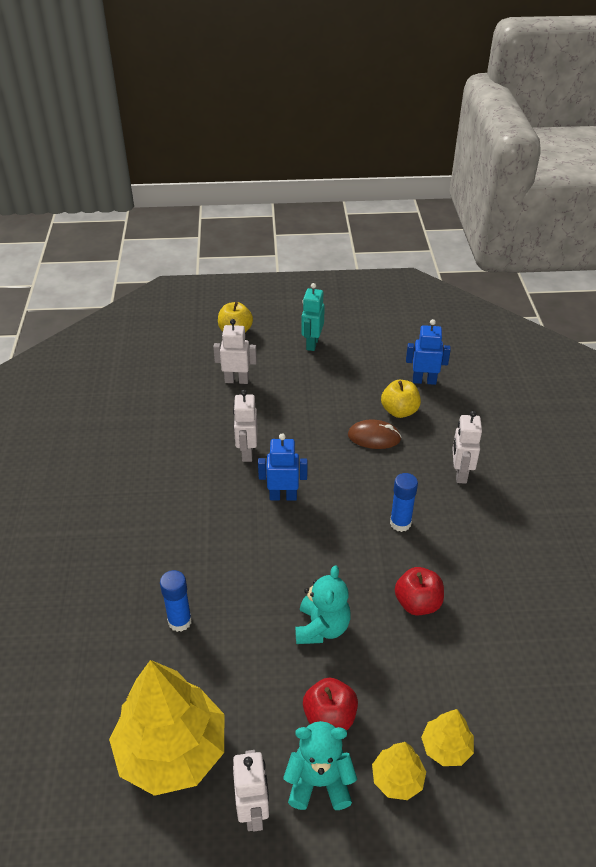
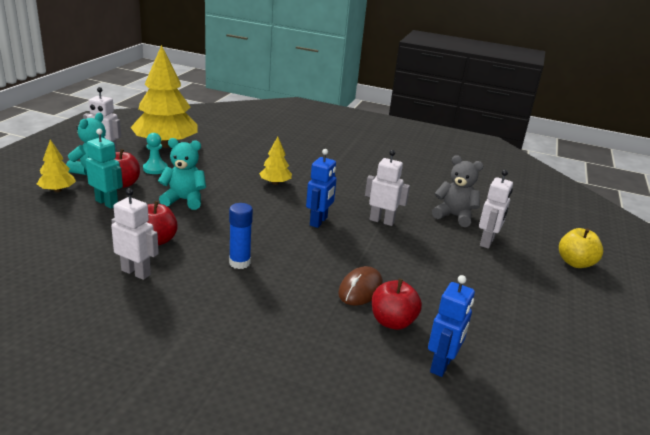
camera: 110 degrees right, 15 degrees down
blue glue stick [160,570,192,632] -> none
turquoise teddy bear [295,565,351,644] -> turquoise teddy bear turned 150 degrees clockwise [158,138,206,210]
turquoise robot [301,283,325,351] -> turquoise robot moved to [86,129,123,209]
yellow apple [381,380,421,418] -> red apple [372,279,422,330]
yellow tree [421,709,474,766] -> yellow tree moved to [259,137,292,185]
white robot [452,411,482,484] -> white robot moved to [111,188,159,280]
none -> turquoise pawn [143,133,168,174]
none -> grey teddy bear [432,155,484,227]

